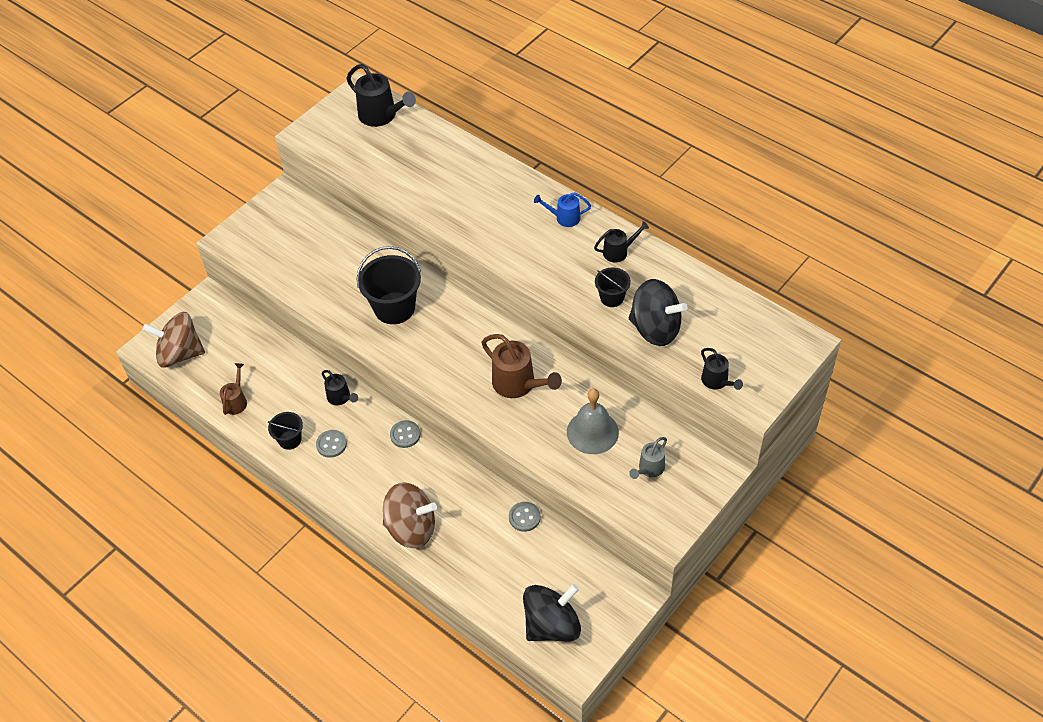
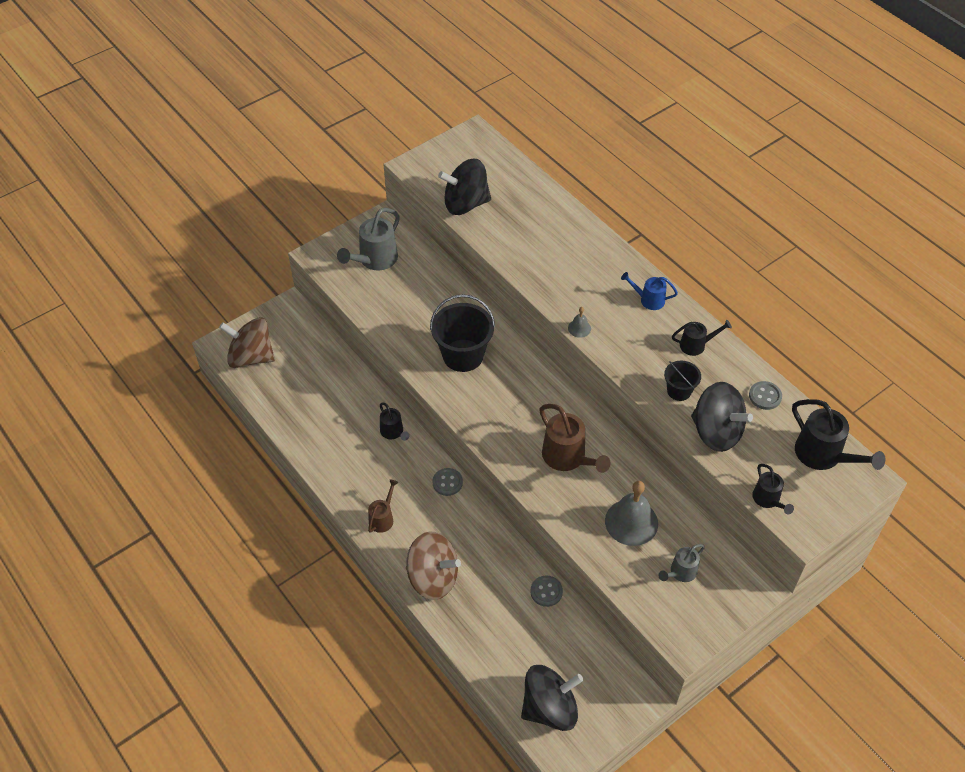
camera: 10 degrees right, 0 degrees up
brown watering can [220,363,247,415] -> brown watering can moved to [368,479,399,533]
black bucket [268,412,303,450] -> none
grey button [316,430,347,458] -> grey button moved to [749,381,782,410]
black watering can [347,64,416,127] -> black watering can moved to [792,399,886,470]
none -> grey watering can [337,208,400,270]
none -> black spinning top [438,159,491,215]
none -> grey bell [568,307,591,338]

